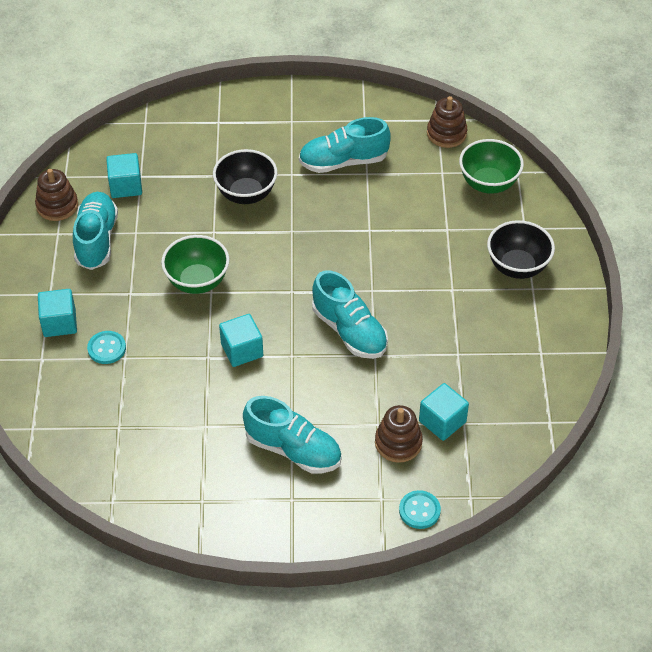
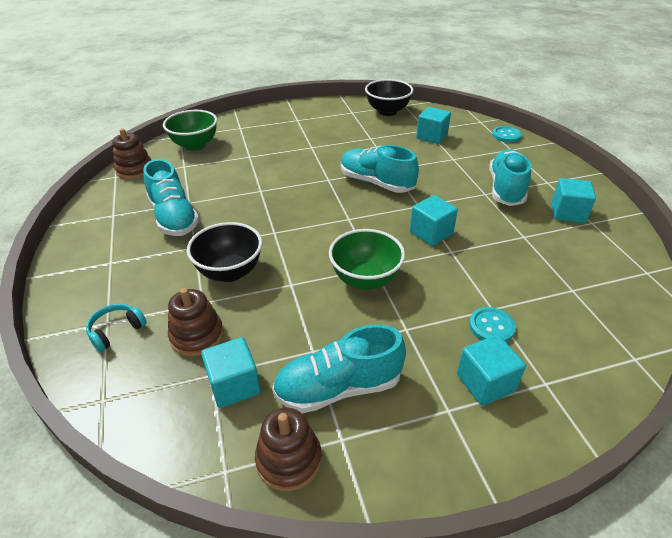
camera: 105 degrees left, 10 degrees down
turquoise shoe [312,270,388,359] -> turquoise shoe turned 90 degrees counterclockwise [341,145,419,193]
brown stacking toy [375,405,423,463] -> brown stacking toy moved to [168,288,224,357]
black bowl [487,220,555,279] -> black bowl moved to [365,79,413,116]
none -> turquoise headphones [86,304,147,352]
none -> turquoise cube [551,178,596,223]

